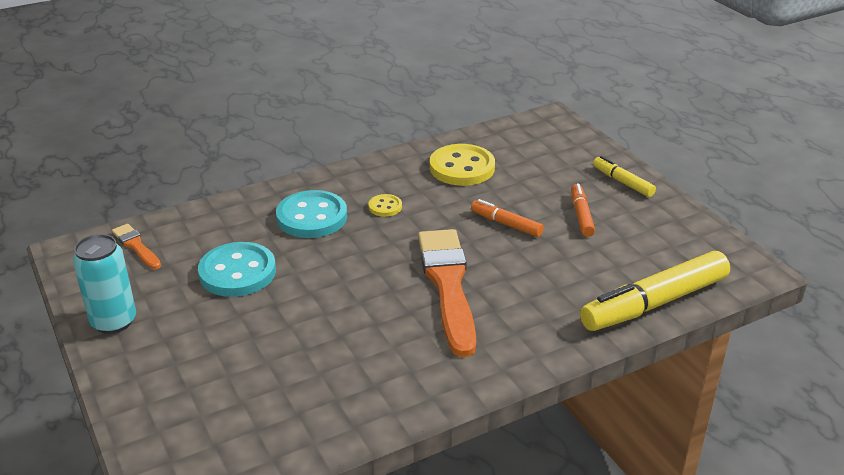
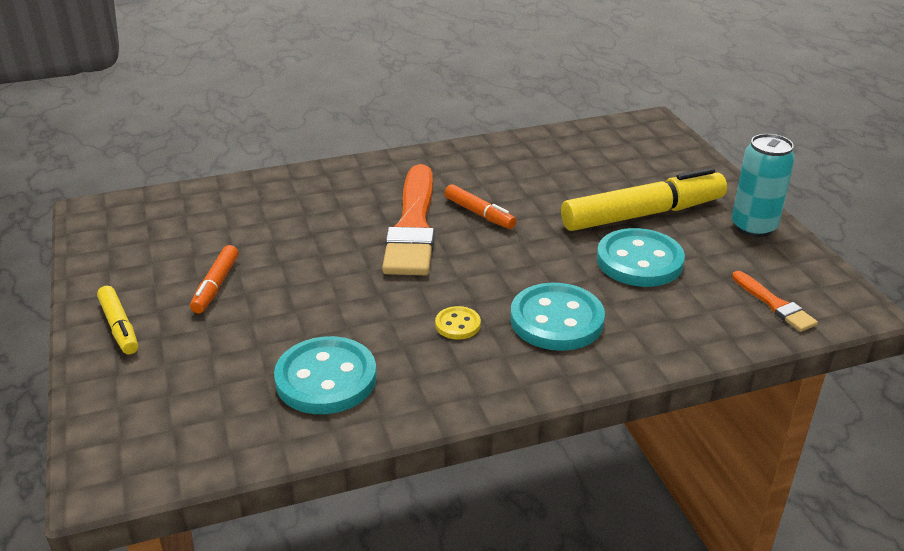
camera: 170 degrees left, 0 degrees up
yellow button [430,144,495,186] -> turquoise button [274,336,377,414]
orange marker [471,199,544,237] -> orange marker moved to [444,184,516,229]
yellow marker [580,251,730,331] -> yellow marker moved to [561,168,727,231]

